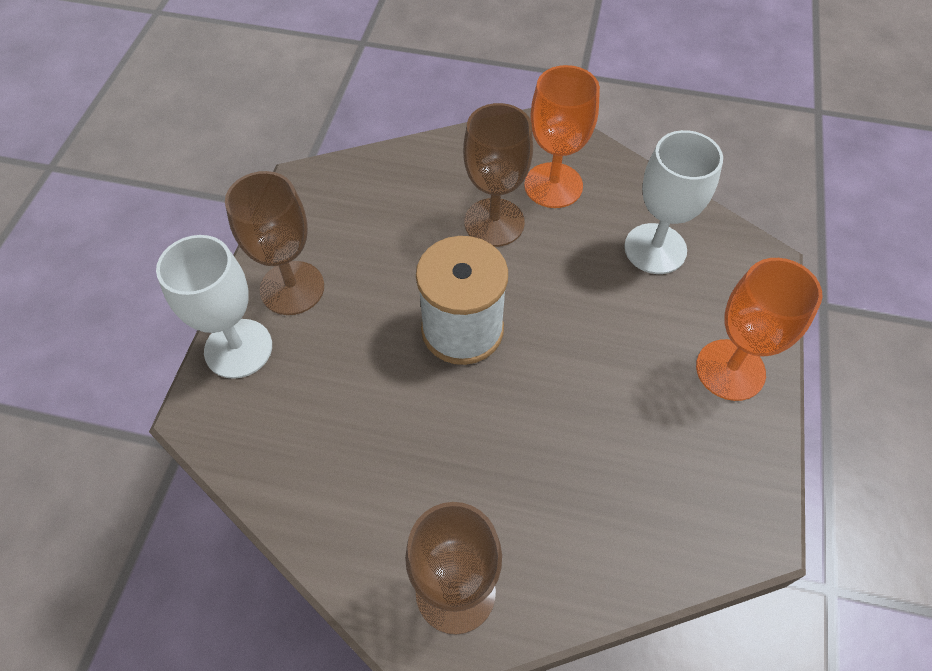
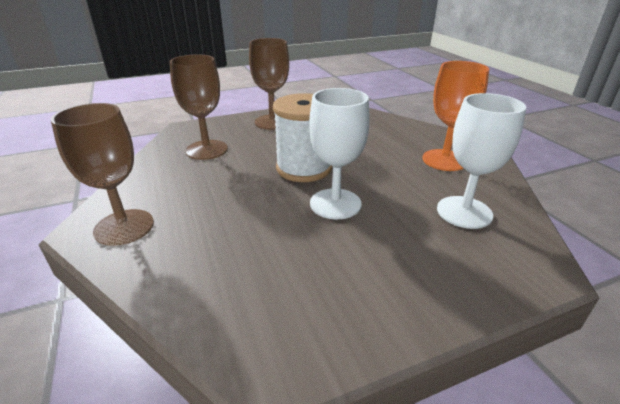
camera: 55 degrees right, 25 degrees down
white goblet [156,235,272,379] -> white goblet moved to [309,88,370,219]
brown goblet [463,103,533,247] -> brown goblet moved to [170,54,228,160]
orange goblet [696,258,822,401] -> none

